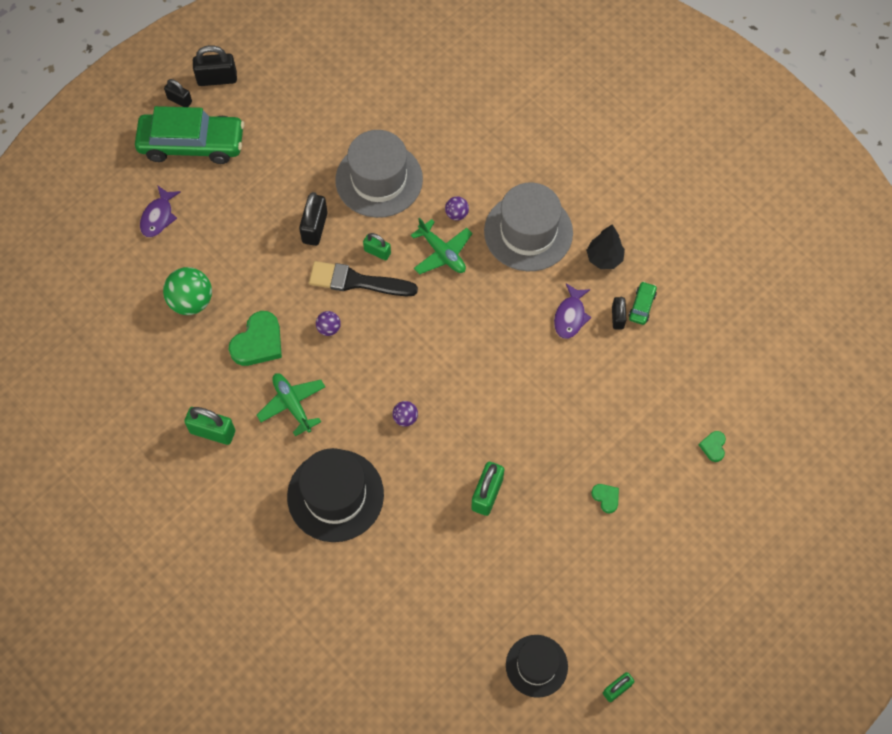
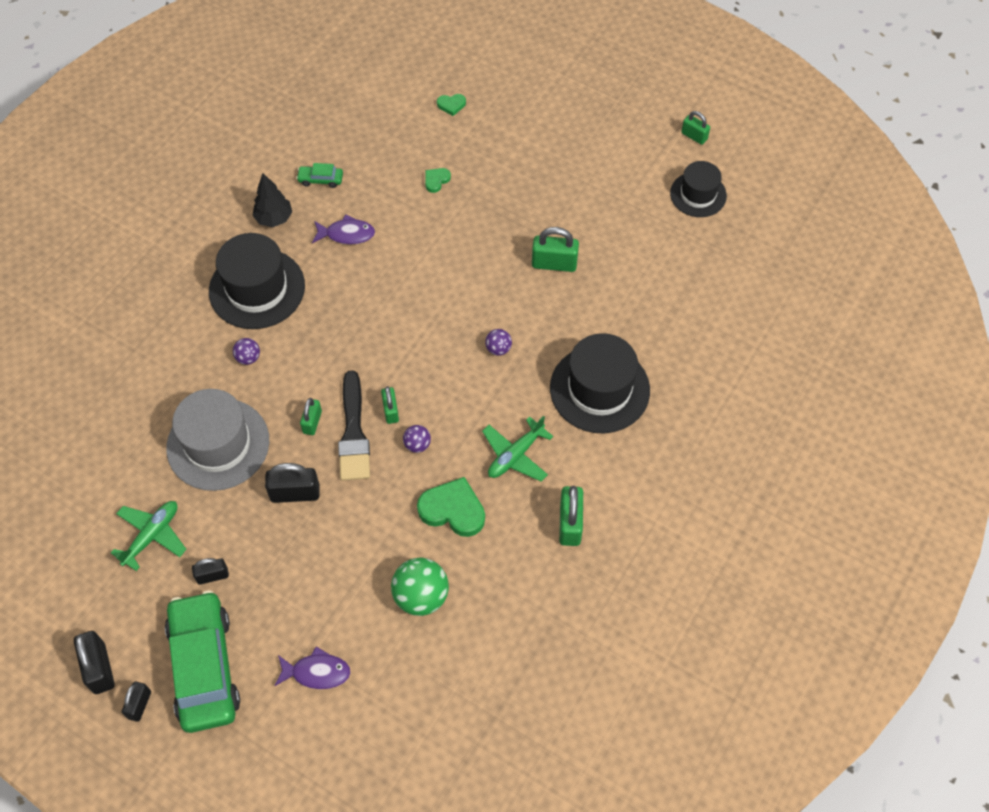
camera: 105 degrees left, 5 degrees down
green plane [410,218,473,275] -> green plane moved to [111,501,187,571]
grey hat [484,182,573,271] -> black hat [209,233,305,329]
green heart [591,484,619,513] -> green heart moved to [425,168,451,193]
black padlock [612,297,626,329] -> black padlock moved to [192,558,229,585]
none -> green padlock [381,386,399,424]

